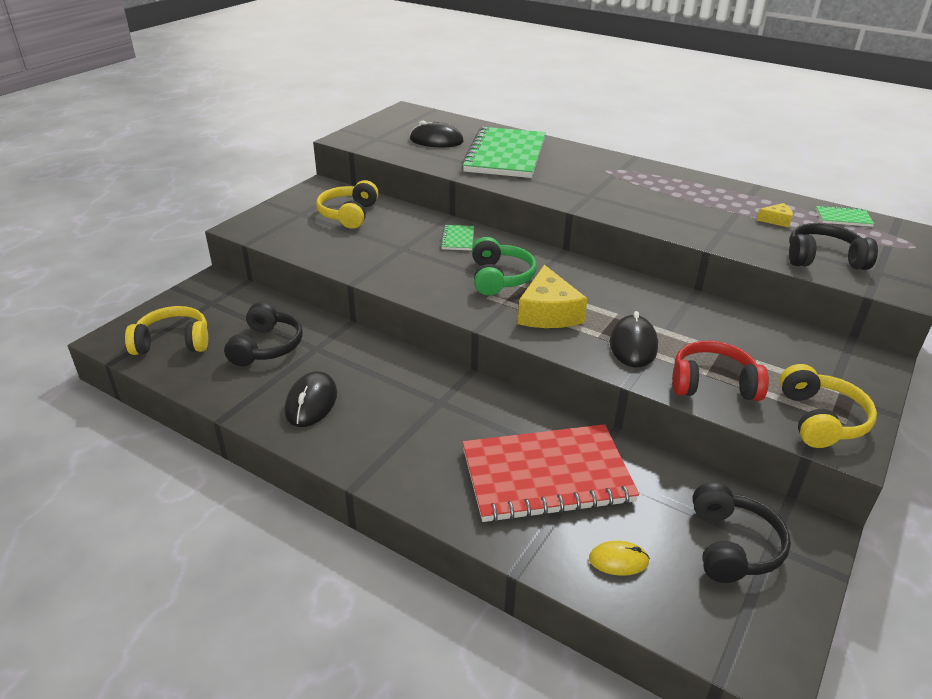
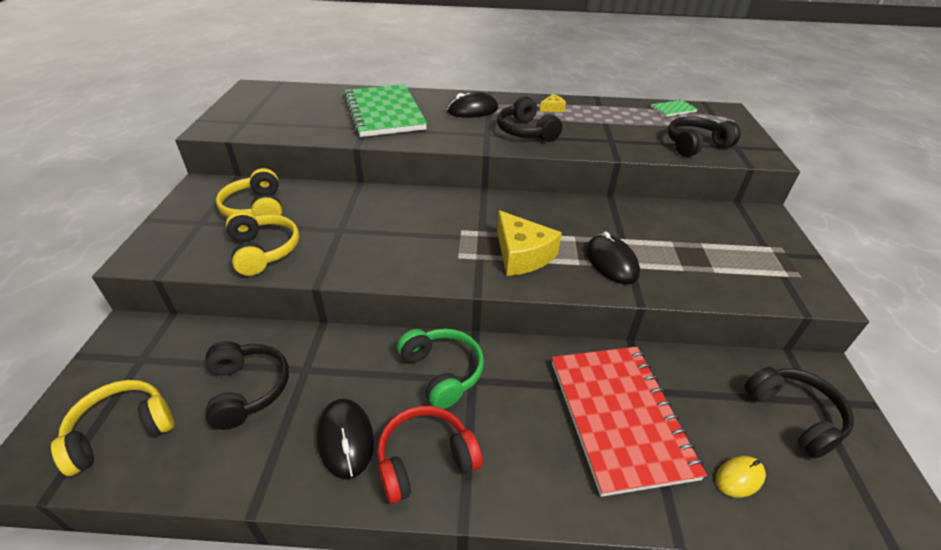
camera: 30 degrees left, 5 degrees up
black mouse [410,121,463,147] -> black mouse moved to [447,92,498,118]
green notebook [440,225,474,250] -> none
red notebook [462,424,639,523] -> red notebook turned 60 degrees counterclockwise [552,347,707,497]
green headphones [472,237,537,296] -> green headphones moved to [397,328,484,409]
red headphones [672,341,769,401] -> red headphones moved to [377,406,483,504]
yellow cheese [757,203,793,228] -> yellow cheese moved to [540,94,566,112]
yellow headphones [779,364,877,448] -> yellow headphones moved to [226,211,299,276]
none -> black headphones [497,96,562,142]

